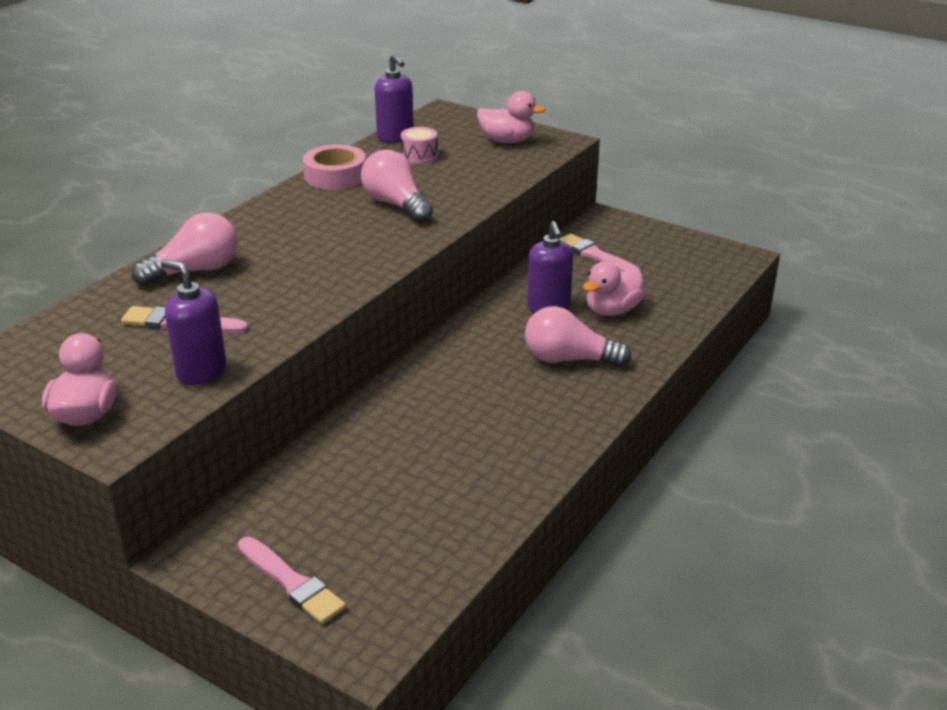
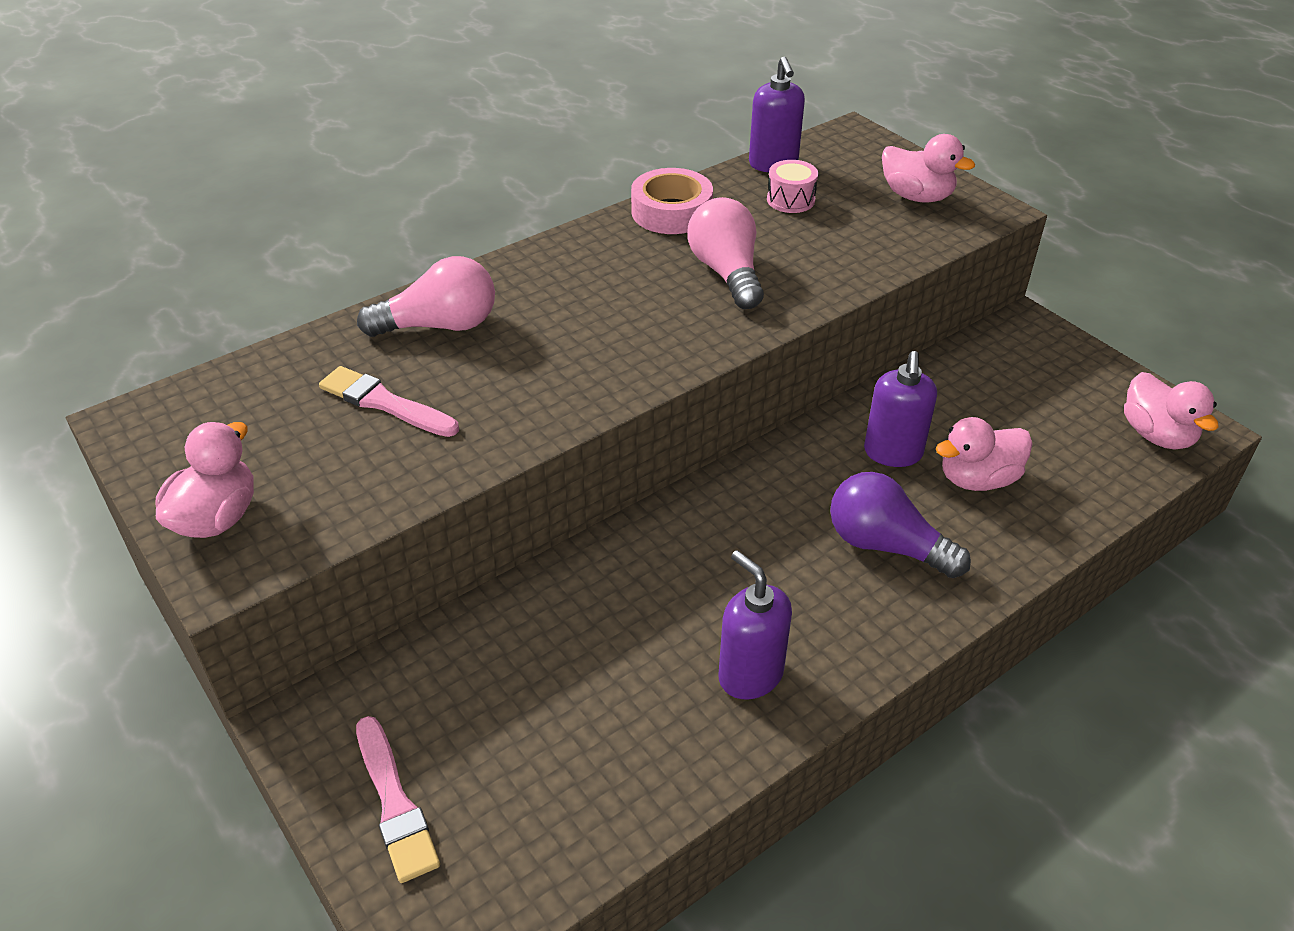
camera: 20 degrees right, 10 degrees up
purple soap dispenser [161,259,227,385] -> purple soap dispenser moved to [718,550,792,699]
pink light bulb [525,306,632,367] -> purple light bulb [830,472,971,578]
pink brush [560,233,641,272] -> none
none -> pink duck [1124,372,1219,450]

